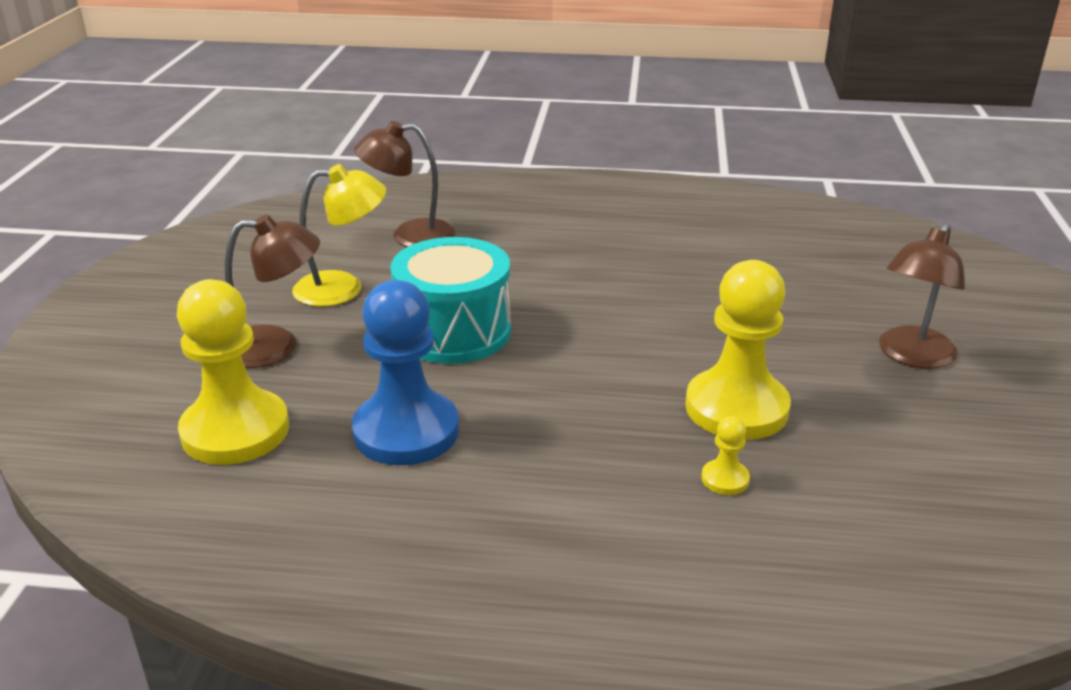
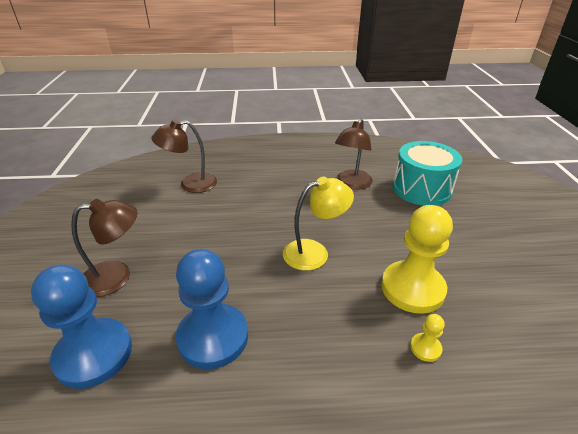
camera: 10 degrees left, 5 degrees up
yellow pawn [177,279,289,465] -> blue pawn [31,264,132,389]
yellow lamp [292,164,386,307] -> yellow lamp moved to [283,177,354,271]
turquoise drum [390,237,511,364] -> turquoise drum moved to [393,141,462,206]
brown lamp [879,223,965,369] -> brown lamp moved to [335,119,373,190]

